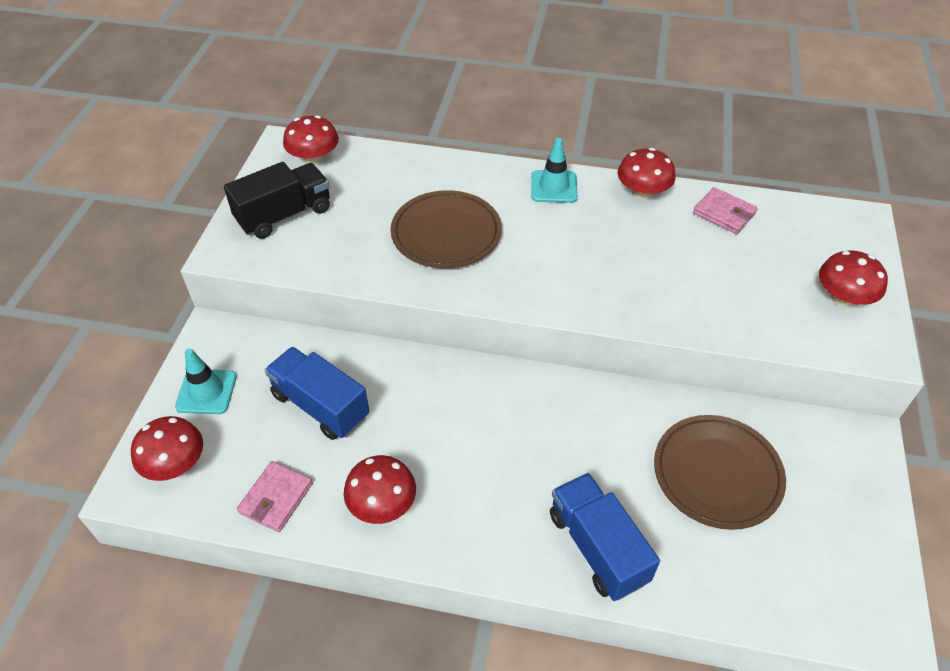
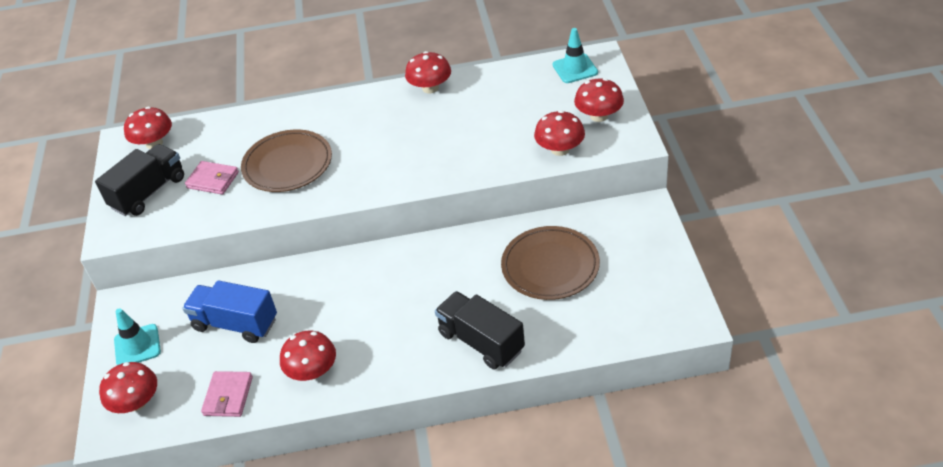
camera: 15 degrees left, 5 degrees down
turquoise traffic cone [531,138,578,203] -> turquoise traffic cone moved to [553,28,598,83]
blue truck [550,473,660,601] -> black truck [435,291,525,370]
pink wallet [693,187,758,234] -> pink wallet moved to [185,161,239,195]
none -> red mushroom [534,110,585,156]

